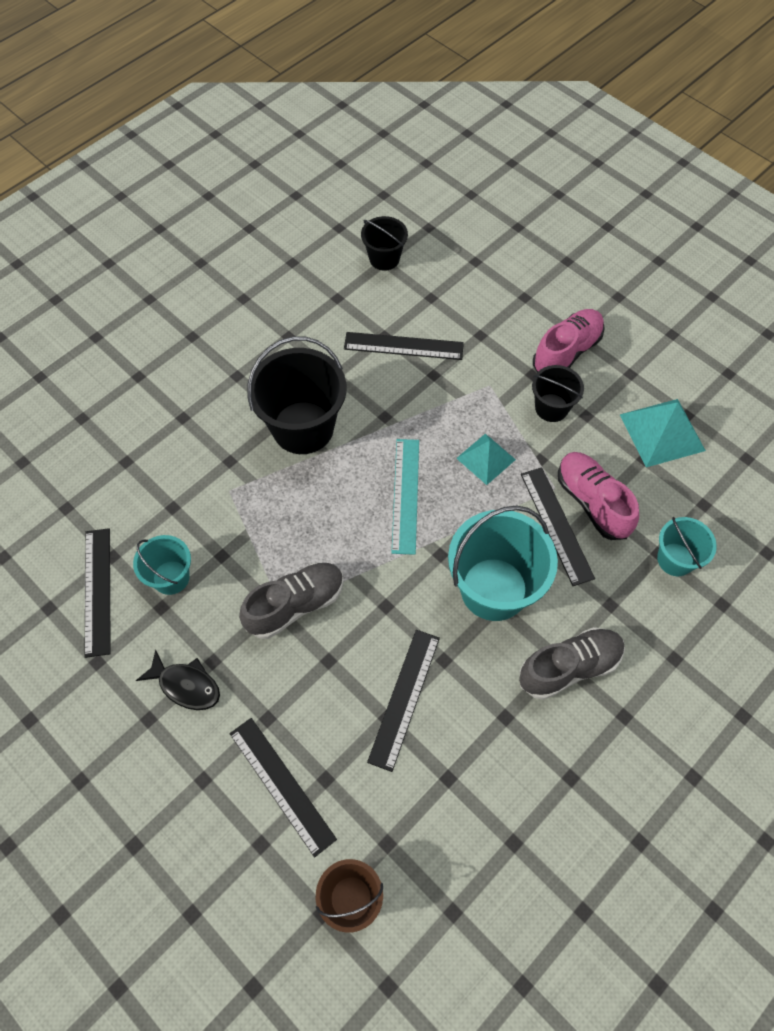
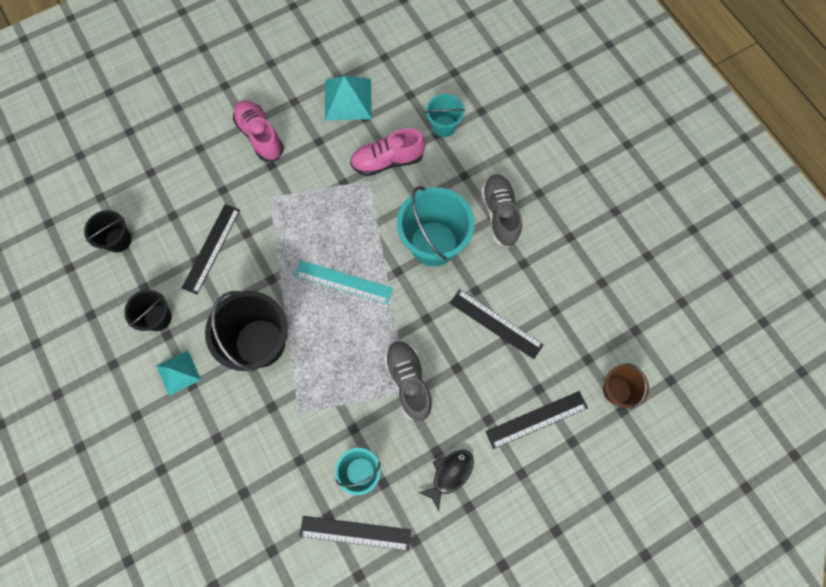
camera: 75 degrees left, 10 degrees up
turquoise pyramid [456,434,516,485] -> turquoise pyramid moved to [156,350,201,396]
black ruler [521,467,595,586] -> none
black bucket [532,365,584,422] -> black bucket moved to [124,290,172,331]

